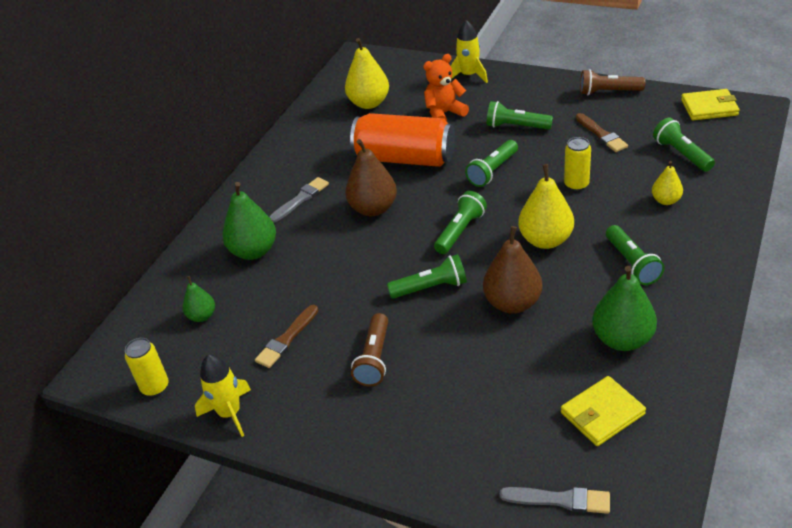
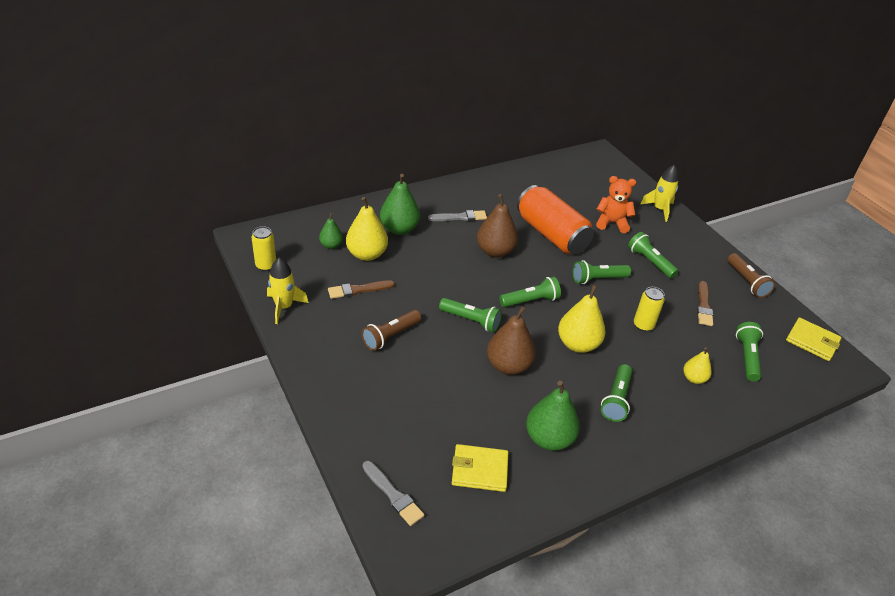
camera: 30 degrees right, 0 degrees up
yellow pear [345,38,389,109] -> yellow pear moved to [346,197,388,261]
brown flashlight [580,69,645,95] -> brown flashlight turned 150 degrees counterclockwise [727,253,775,298]

